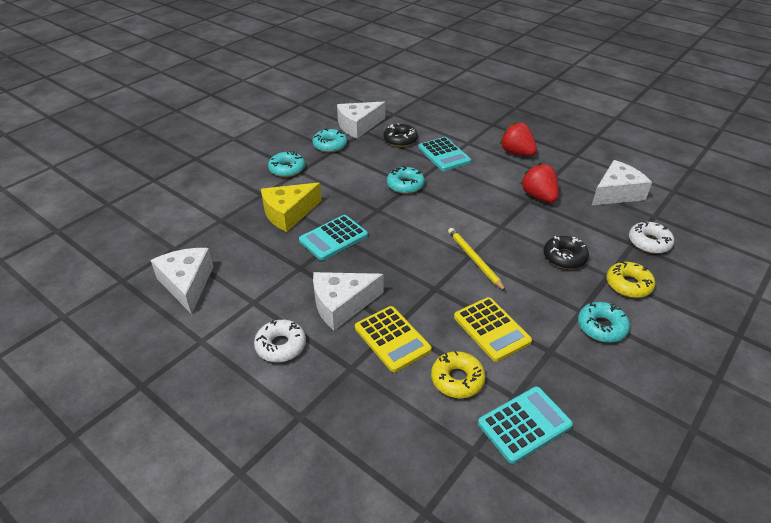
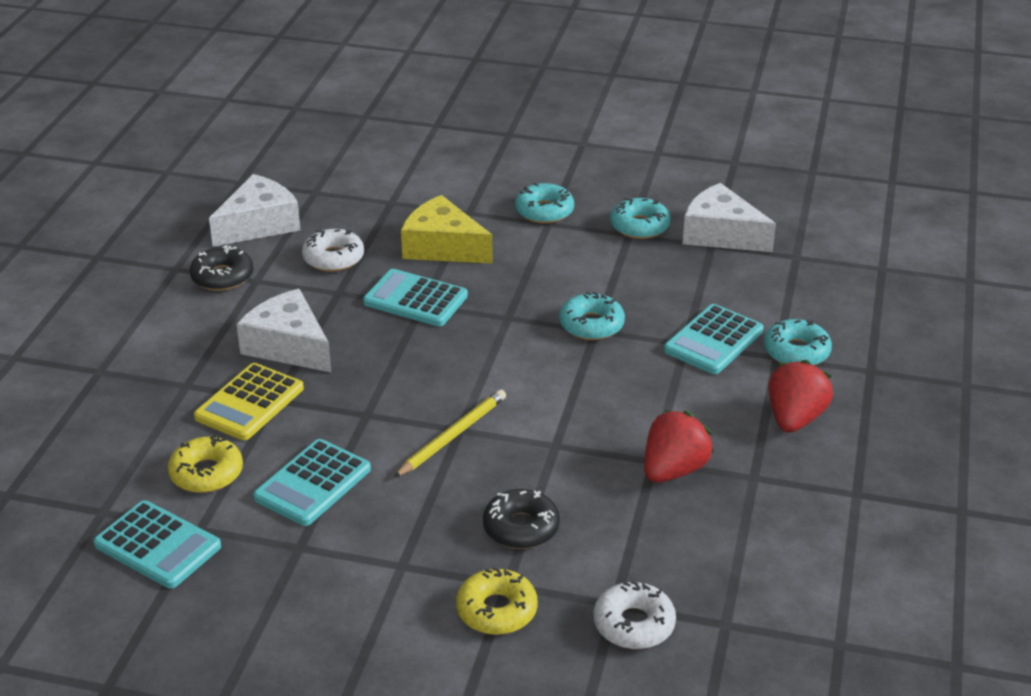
camera: 65 degrees right, 5 degrees down
white donut [254,320,306,362] -> white donut moved to [302,229,364,272]
black donut [384,123,418,147] -> black donut moved to [190,245,253,291]
yellow calculator [454,297,532,362] -> turquoise calculator [253,439,371,526]
turquoise donut [578,302,630,343] -> turquoise donut moved to [764,319,832,365]
white cheese [592,160,652,205] -> none

